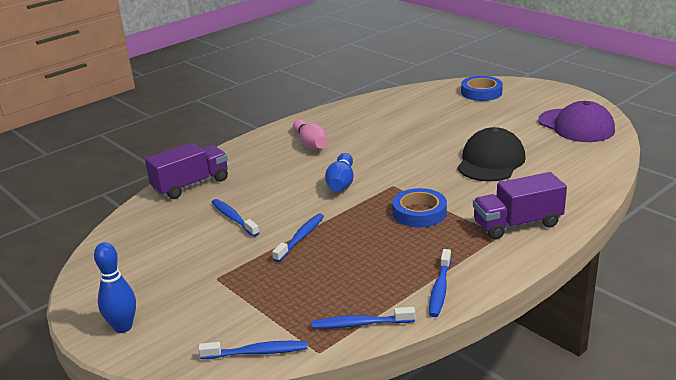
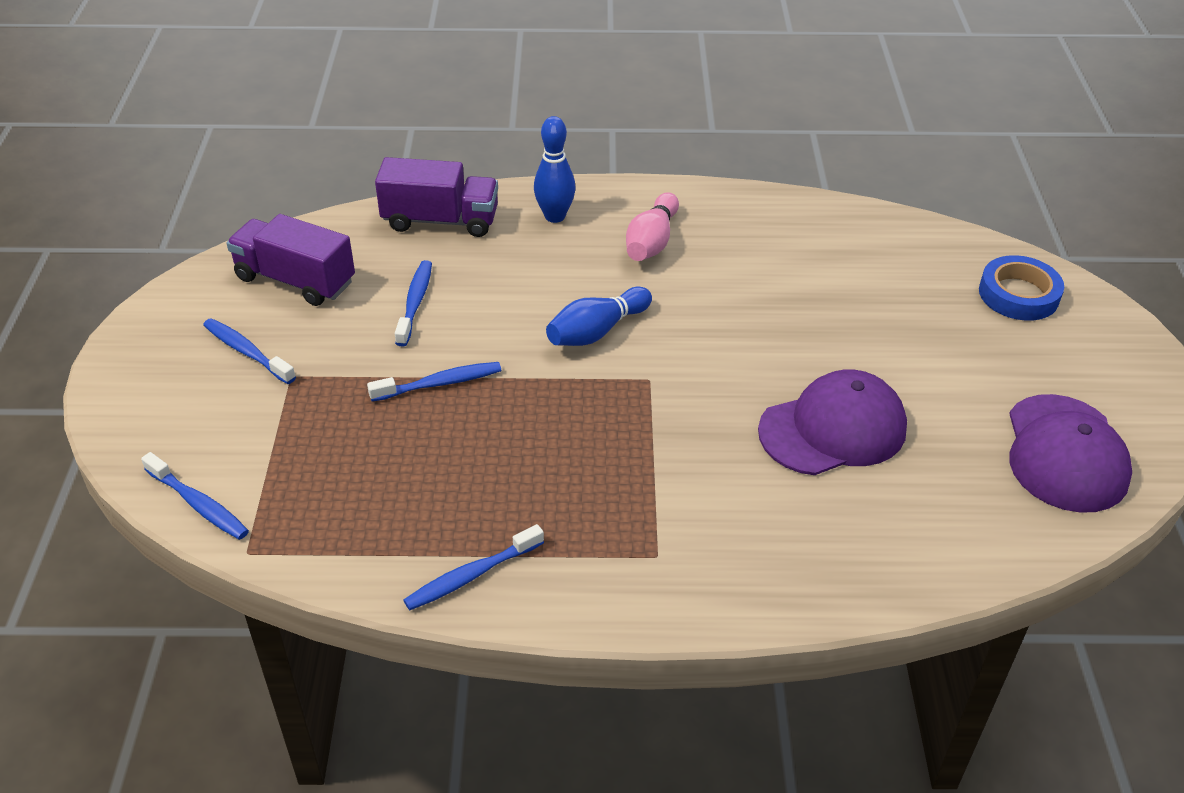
camera: 40 degrees right, 15 degrees up
blue bowling pin [94,242,136,333] -> blue bowling pin moved to [534,116,576,223]
blue toothbrush [312,307,415,329] -> blue toothbrush moved to [203,318,296,384]
blue tape [392,188,447,228] -> none
black cap [457,127,526,182] -> purple cap [758,370,907,475]
purple truck [473,172,567,240] -> purple truck moved to [226,214,355,306]

